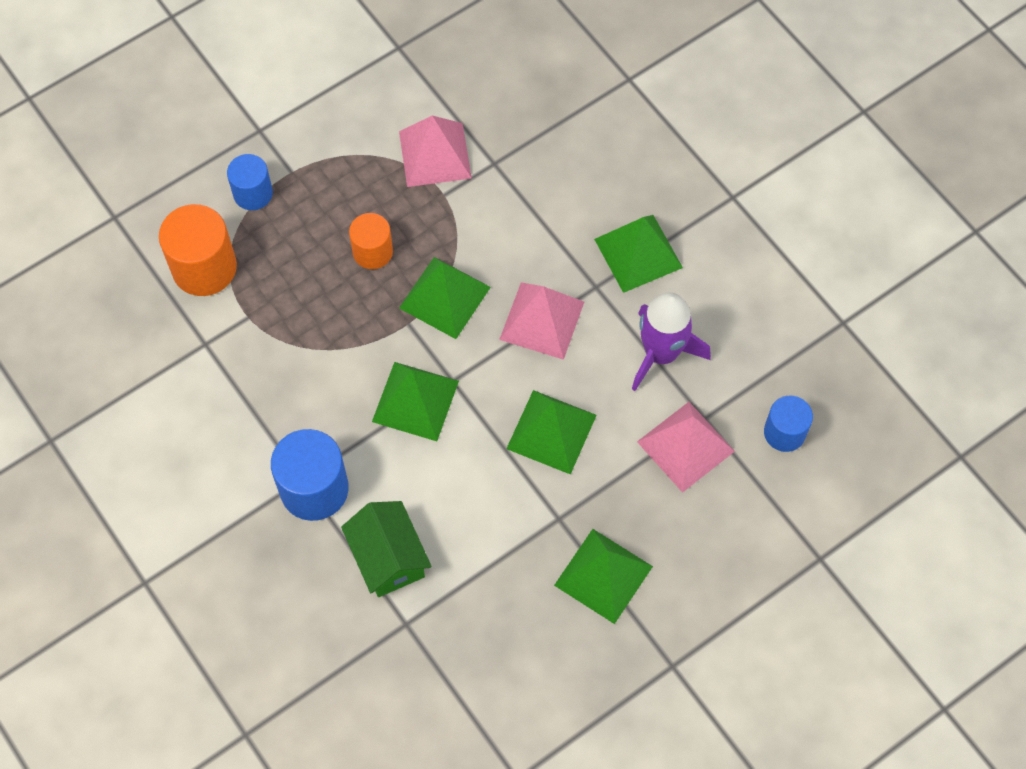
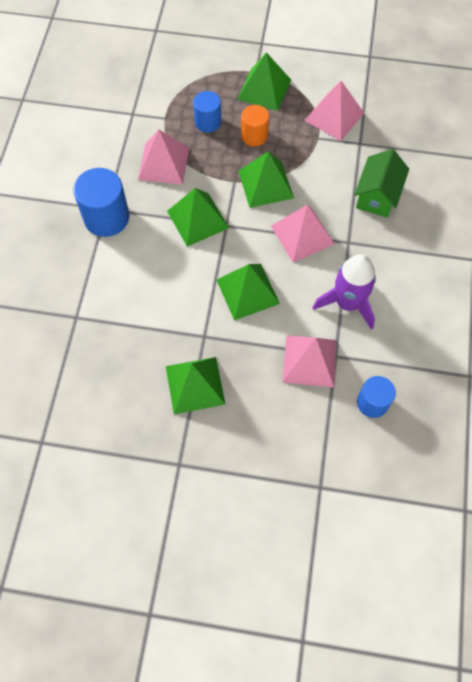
camera: 45 degrees right, 0 degrees up
orange cylinder [159,204,237,296] -> none
blue cylinder [227,154,273,210] -> blue cylinder moved to [193,91,221,133]
green house [341,501,432,597] -> green house moved to [354,149,409,218]
green pyramid [594,215,683,293] -> green pyramid moved to [237,52,291,111]
none -> pink pyramid [138,130,189,185]

